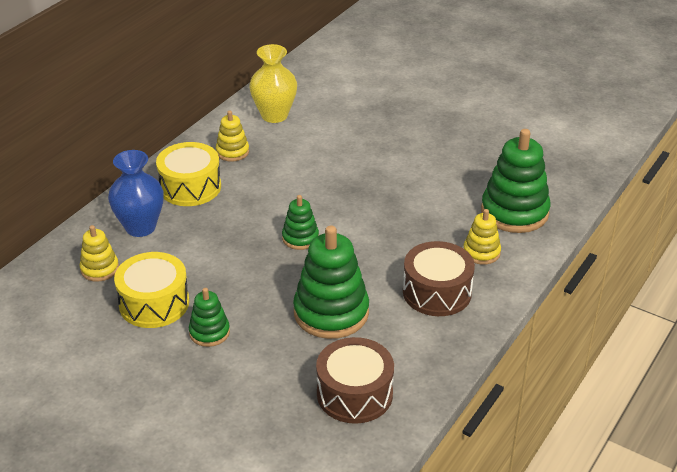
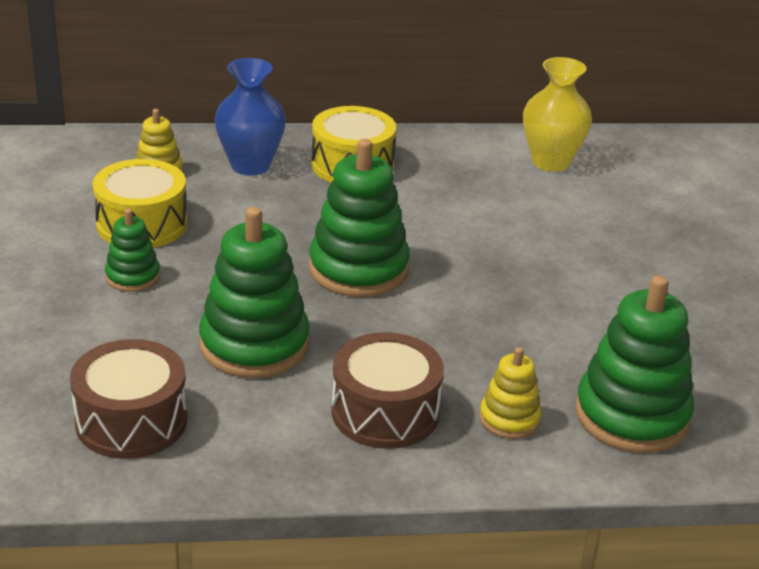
camera: 50 degrees right, 5 degrees down
yellow stacking toy [216,111,249,162] -> none
green stacking toy [282,195,319,250] -> green stacking toy [309,139,410,297], size x1.89

